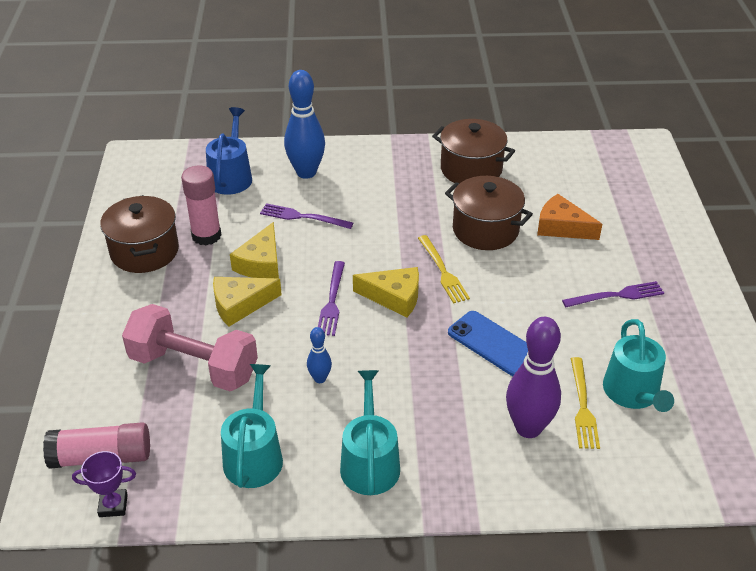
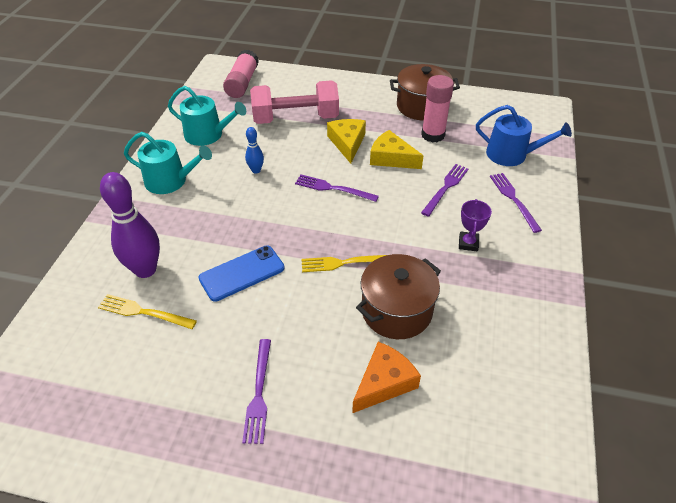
camera: 105 degrees right, 5 degrees up
purple trophy [72,451,136,517] -> purple trophy moved to [459,199,492,251]
pink dumbbell [122,304,258,391] -> pink dumbbell turned 45 degrees clockwise [250,81,339,124]
blue bowling pin [284,70,325,179] -> purple fork [490,173,542,233]
yellow cheese [353,267,419,318] -> none
brown pot [432,119,515,184] -> none
turquoise watering can [603,319,674,412] -> none

